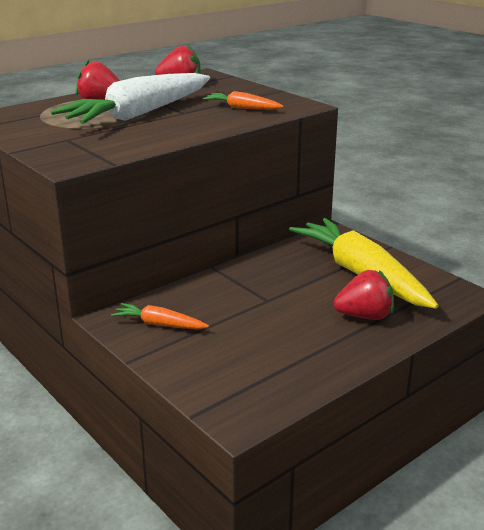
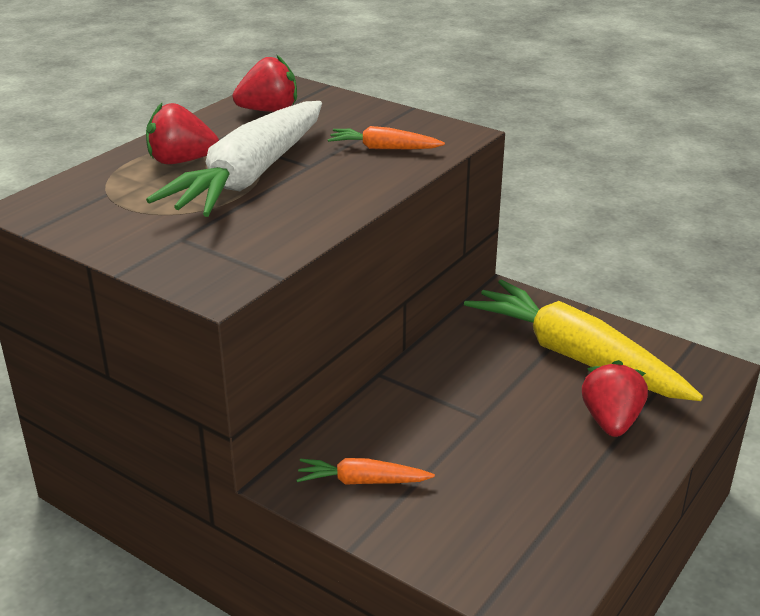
camera: 15 degrees left, 5 degrees up
red strawberry [334,270,394,320] -> red strawberry turned 60 degrees counterclockwise [582,360,648,437]

